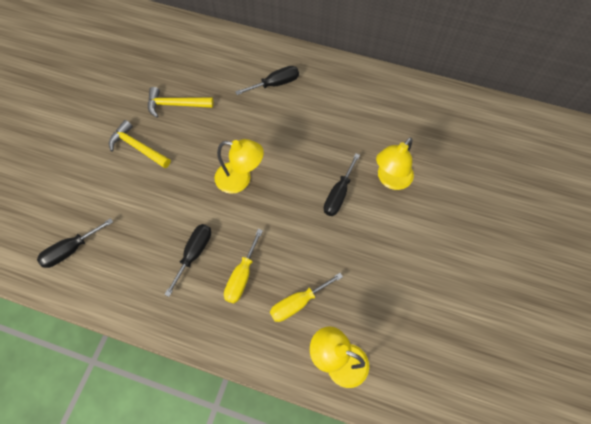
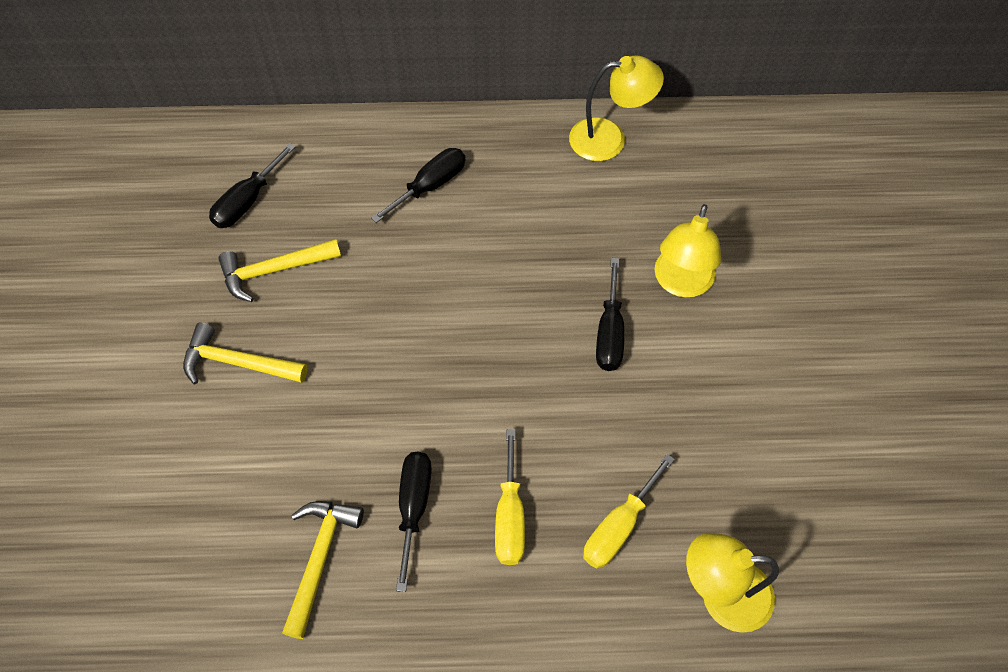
camera: 20 degrees left, 5 degrees down
black screwdriver [37,218,113,268] -> black screwdriver moved to [209,143,296,228]
yellow lamp [215,139,264,194] -> yellow lamp moved to [569,56,664,161]
none -> yellow hammer [282,501,364,639]

